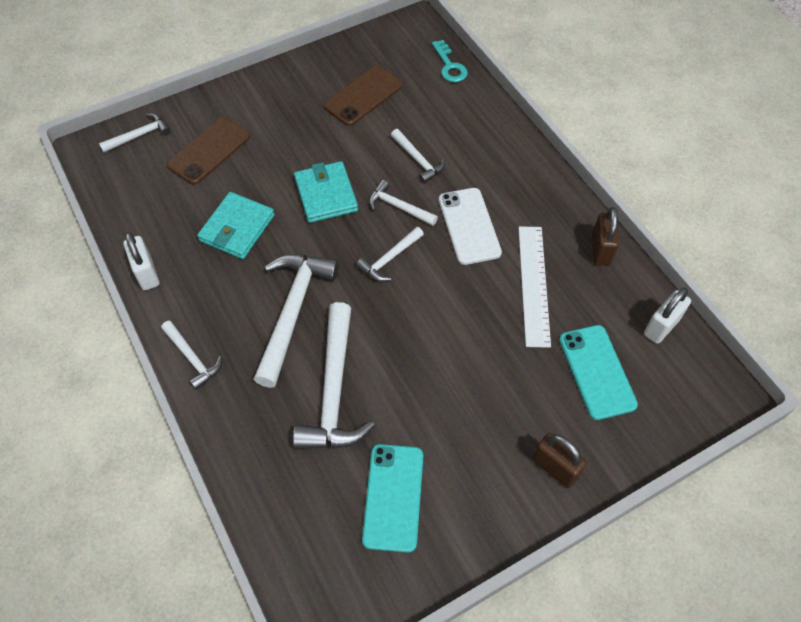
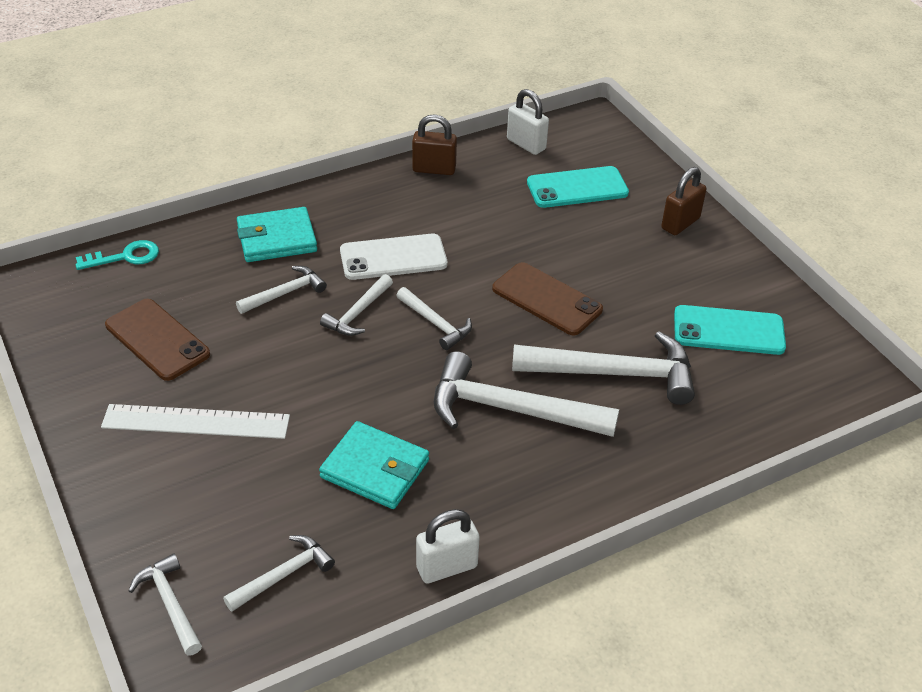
camera: 90 degrees left, 15 degrees down
white hammer [161,321,222,390] -> white hammer moved to [223,535,335,612]
brown phone [167,117,250,185] -> brown phone moved to [492,262,603,335]
turquoise wallet [294,161,358,223] -> turquoise wallet moved to [237,207,317,262]
white ruler [518,226,551,348] -> white ruler moved to [101,404,290,439]

